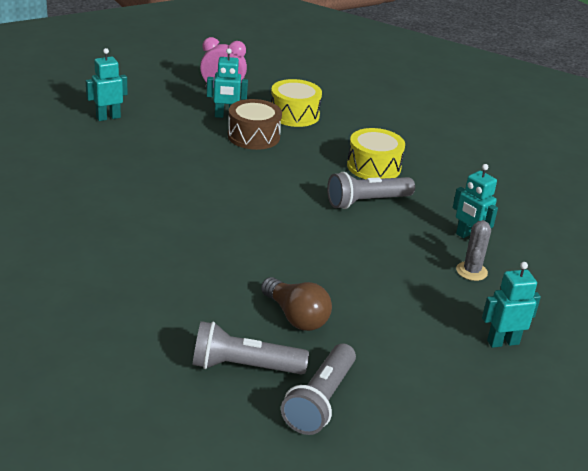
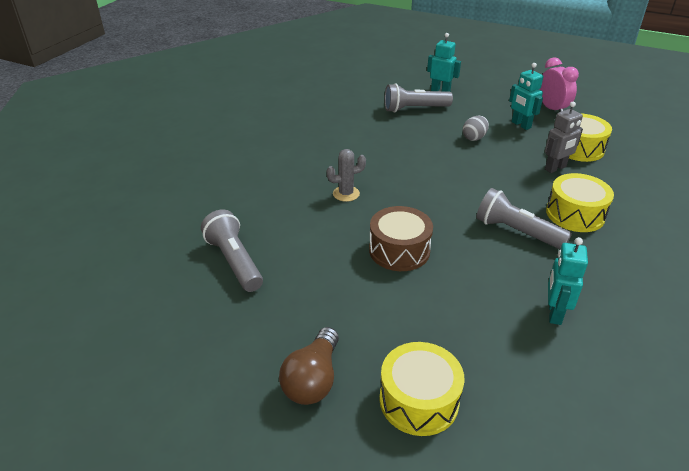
camera: 60 degrees right, 5 degrees up
brown drum [228,99,282,150] -> brown drum moved to [369,206,433,271]
brown light bulb [261,277,332,331] -> brown light bulb moved to [279,327,339,405]
grey flashlight [281,343,356,435] -> grey flashlight moved to [384,83,453,113]
grey cactus [456,220,491,281] -> grey cactus moved to [327,149,366,202]
turquoise robot [482,262,541,348] -> yellow drum [379,342,465,436]
none -> grey egg [463,116,489,141]
none -> grey robot [545,102,583,173]

